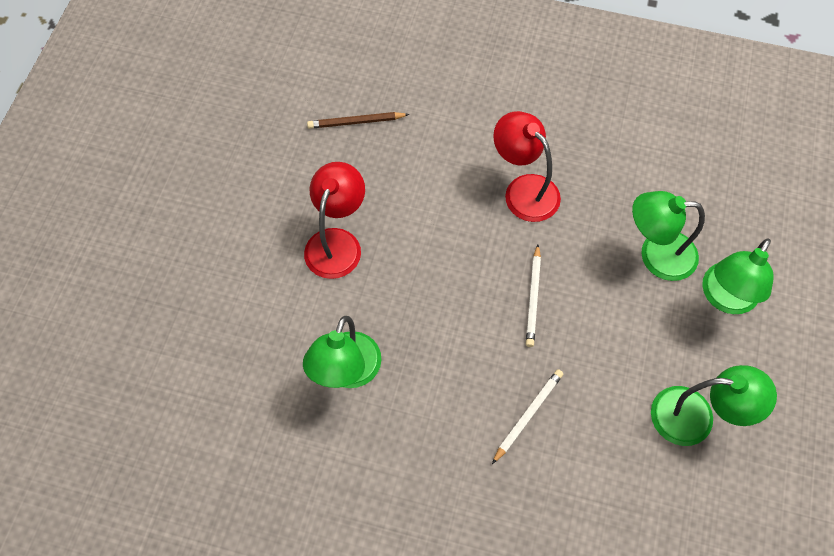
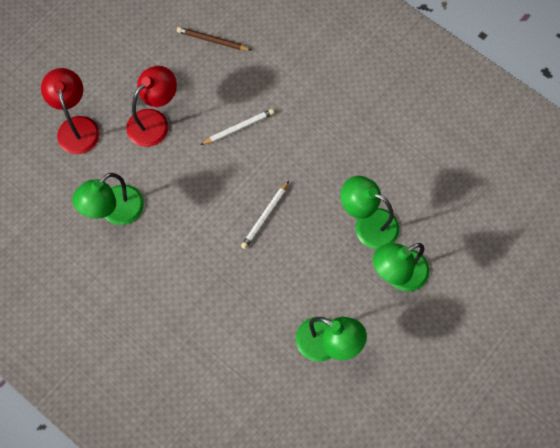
camera: 25 degrees right, 5 degrees up
white pencil [492,369,563,464] -> white pencil moved to [200,109,274,145]
red lamp [493,111,561,222] -> red lamp moved to [41,68,100,154]

